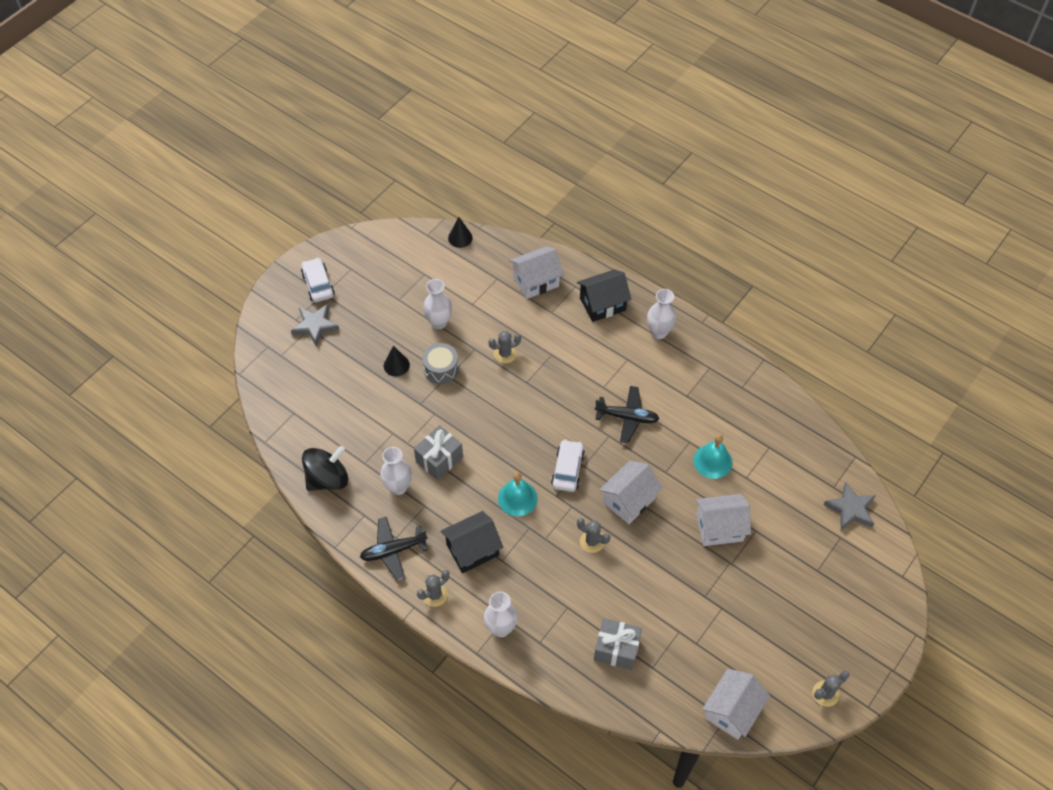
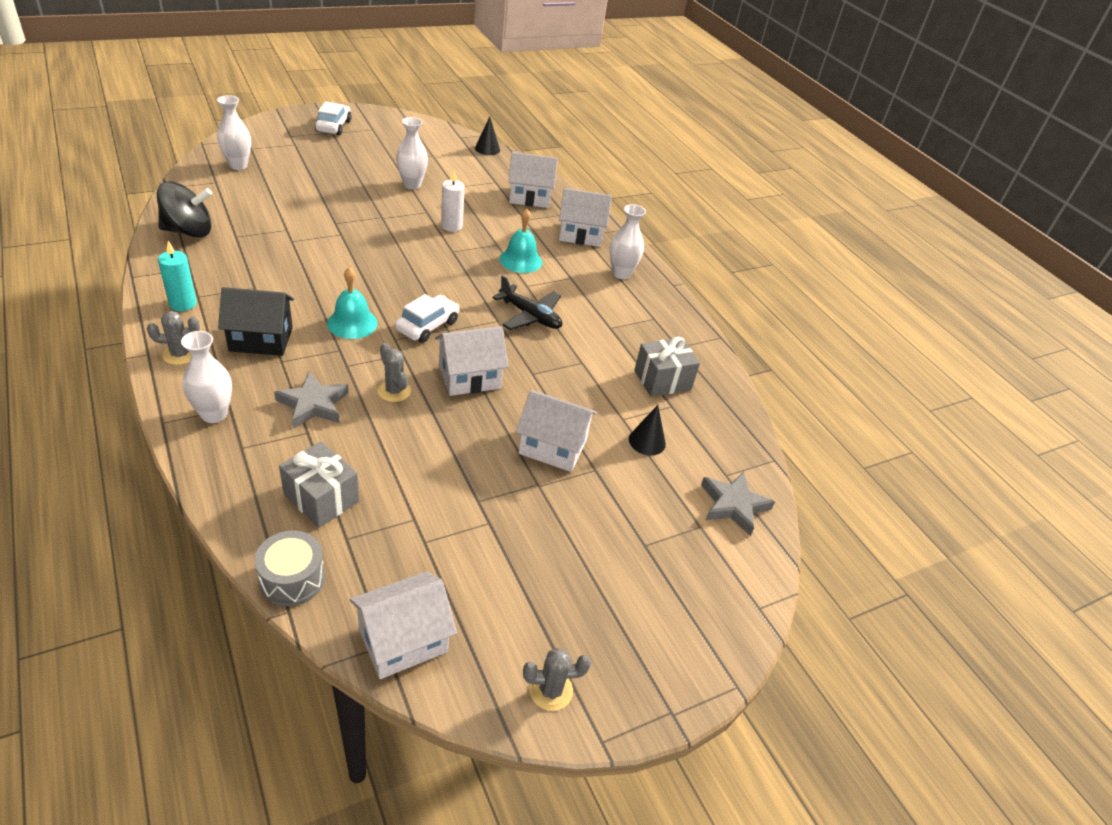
camera: 20 degrees right, 15 degrees down
grey star [291,304,339,347] -> grey star moved to [274,371,349,428]
black plane [360,517,428,581] -> turquoise candle [158,241,197,311]
white vase [380,447,412,495] -> white vase moved to [217,95,251,170]
black cone [384,346,410,376] -> black cone moved to [629,405,666,456]
grey gift [414,425,463,480] -> grey gift moved to [634,337,700,397]
grey drum [422,343,459,384] -> grey drum moved to [255,530,325,606]
grey cactus [488,331,521,363] -> white candle [441,171,465,232]
black house [577,269,631,322] -> white house [559,188,612,247]
turquoise bell [693,434,732,479] -> turquoise bell moved to [500,209,542,273]

